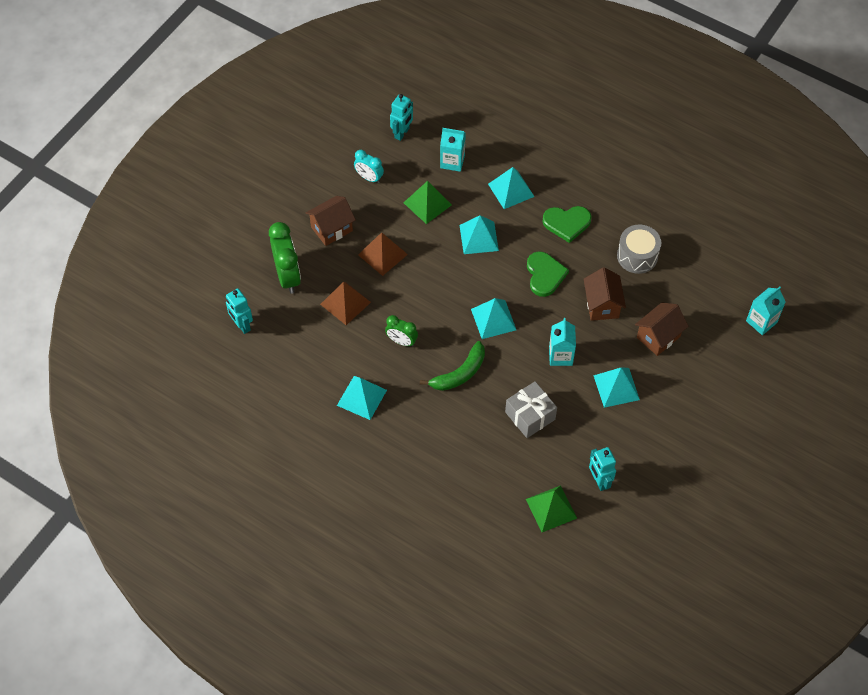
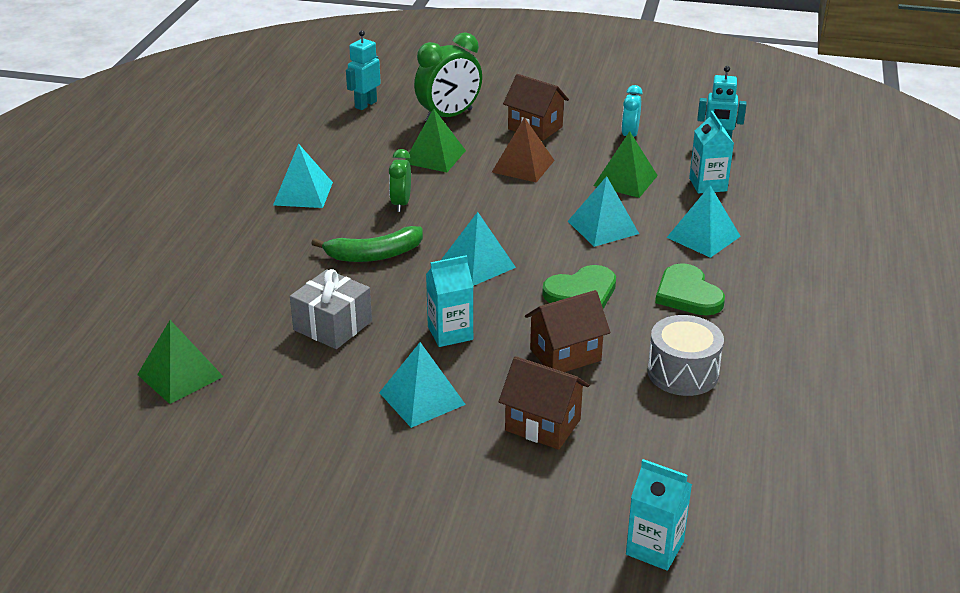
camera: 70 degrees right, 25 degrees down
brown pyramid [320,282,371,325] -> green pyramid [405,108,466,172]
green banana [420,341,485,391] -> green banana turned 45 degrees counterclockwise [311,226,423,262]
turquoise robot [589,447,616,491] -> none

